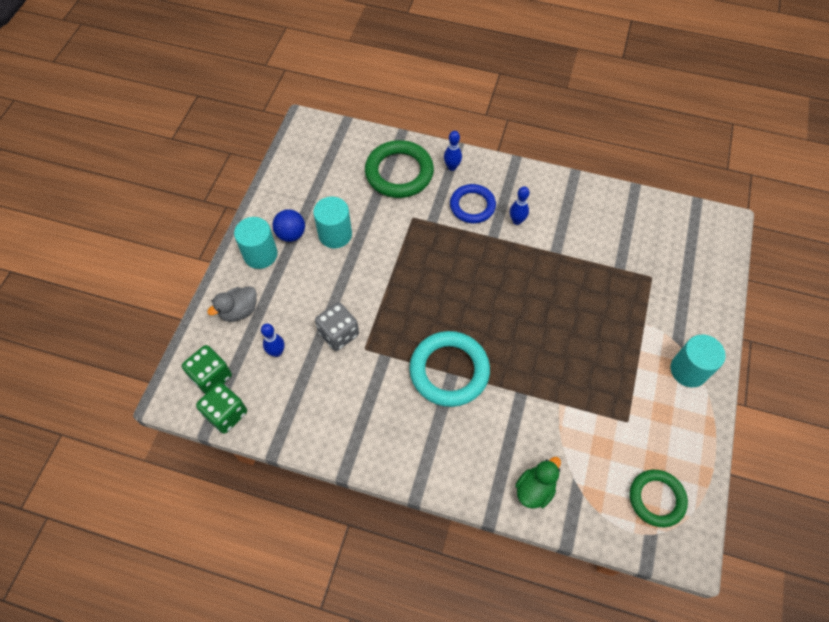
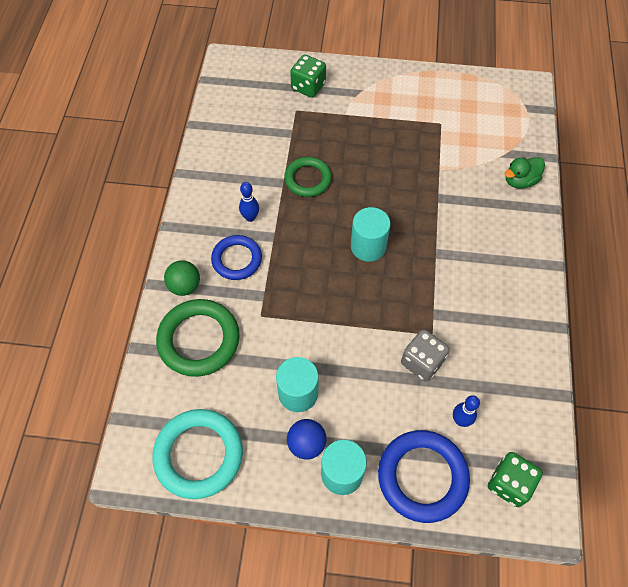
camera: 100 degrees left, 0 degrees up
green dice [196,382,247,434] -> green dice moved to [290,54,326,98]
grey duck [207,286,257,322] -> blue ring [378,430,470,523]
turquoise ring [409,331,490,407] -> turquoise ring moved to [153,409,243,499]
blue bowling pin [444,131,462,171] -> green ball [164,260,200,296]
green duck [515,457,561,509] -> green duck turned 60 degrees counterclockwise [505,157,545,189]
green ring [630,470,688,527] -> green ring moved to [284,157,332,197]
turquoise cylinder [671,335,726,387] -> turquoise cylinder moved to [351,207,391,262]

